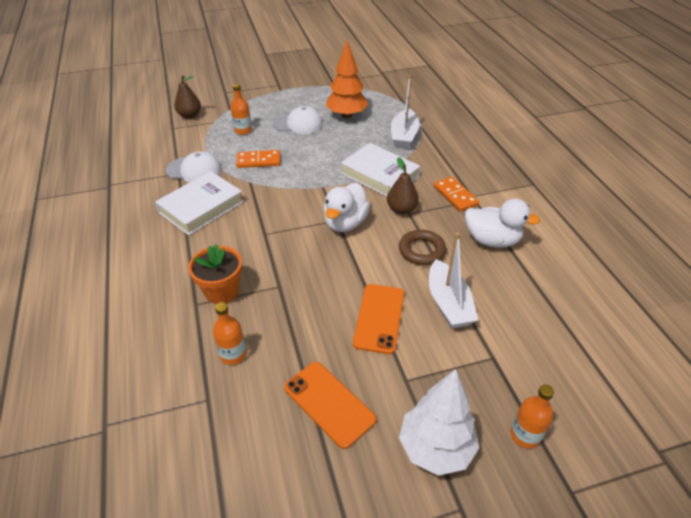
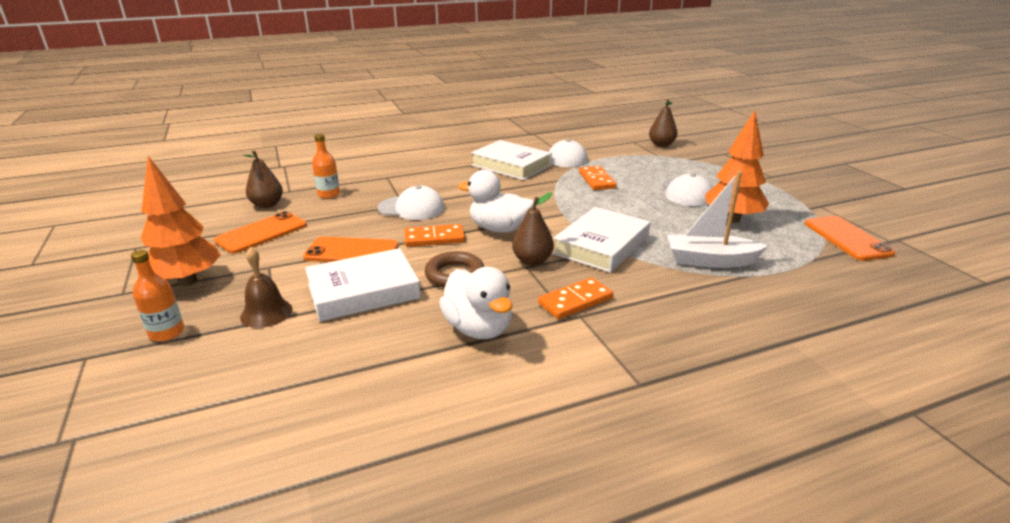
camera: 85 degrees right, 15 degrees down
orange flower pot [188,244,242,304] -> none
orange bottle [231,84,252,135] -> none
white tree [399,369,479,476] -> orange tree [141,156,221,286]
white boat [429,233,478,329] -> white book [305,248,421,322]
white duck [465,198,540,248] -> white duck turned 45 degrees counterclockwise [439,267,513,339]
none -> brown bell [240,247,292,328]
none -> brown pear [243,150,283,208]
none -> white cap [377,185,445,220]
none -> orange domino [404,224,465,247]
none -> orange phone [805,216,895,261]

